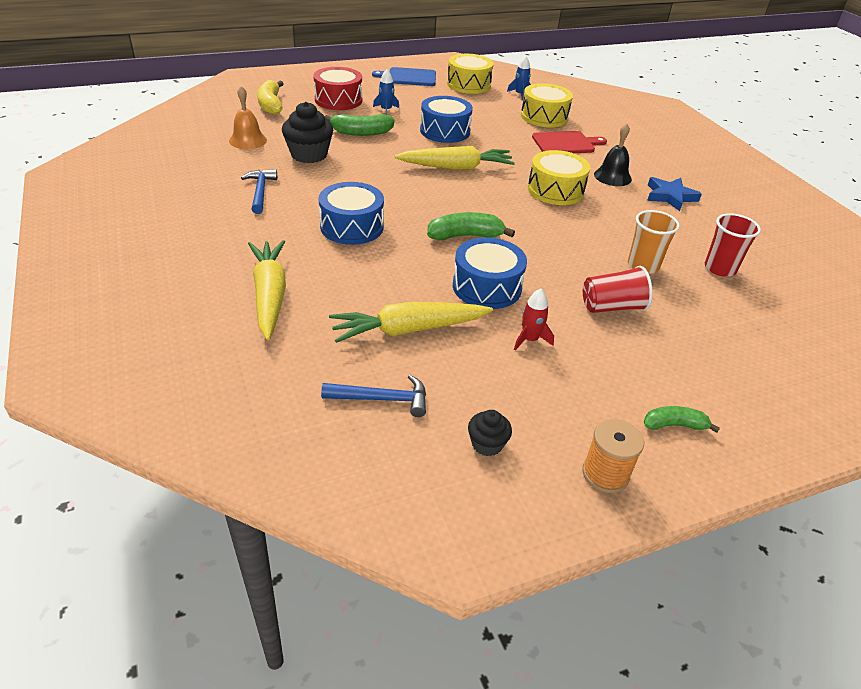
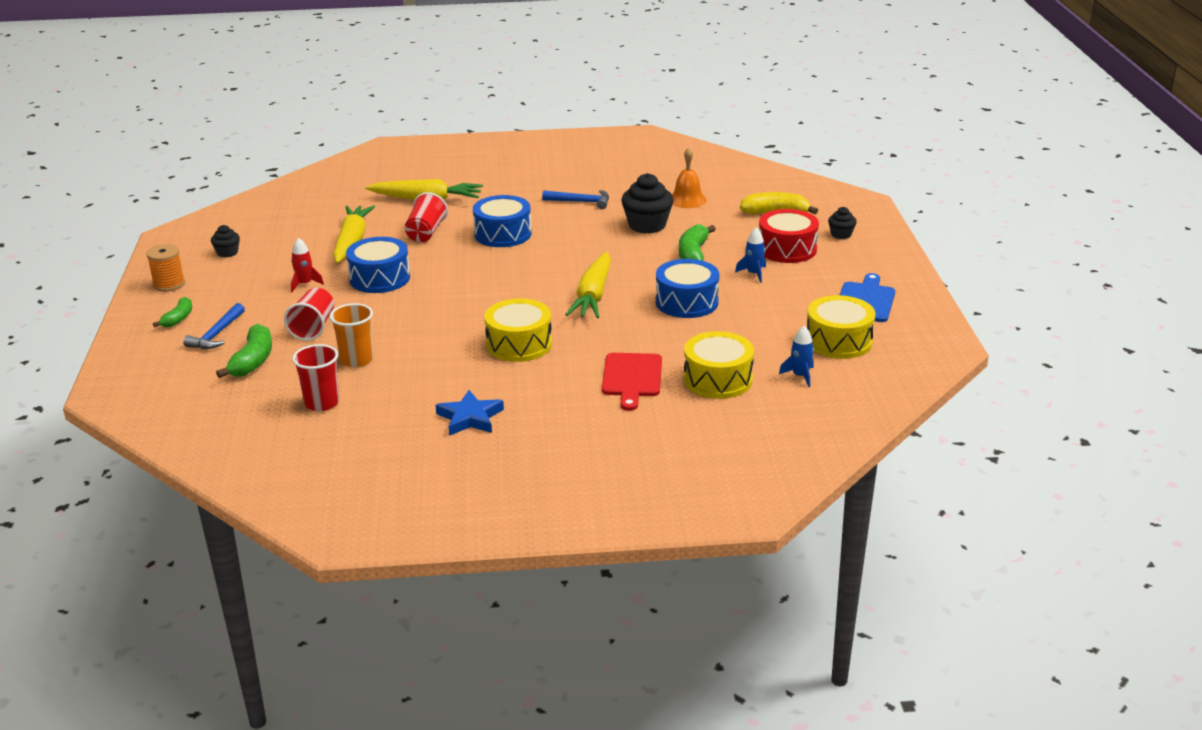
camera: 110 degrees right, 10 degrees down
blue hammer [321,375,426,417] -> blue hammer moved to [183,303,245,349]
green banana [427,212,515,240] -> green banana moved to [216,324,272,378]
black bell [594,123,632,186] -> none
none -> red cup [405,192,448,242]
none -> black cupcake [828,207,857,239]

